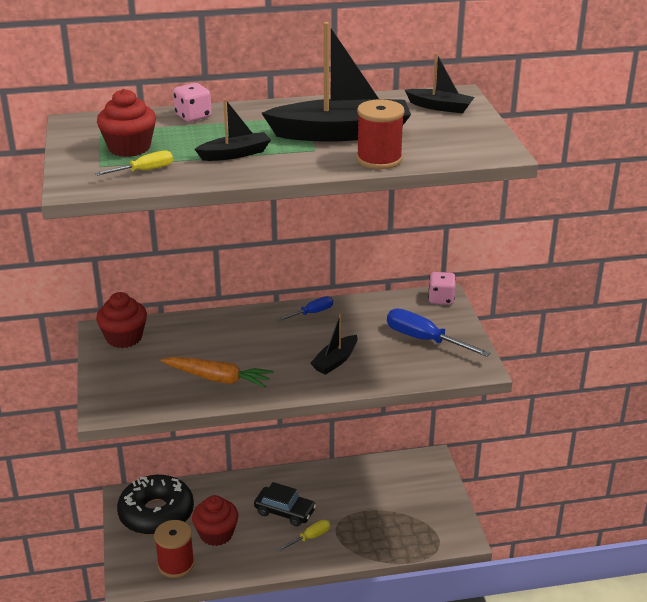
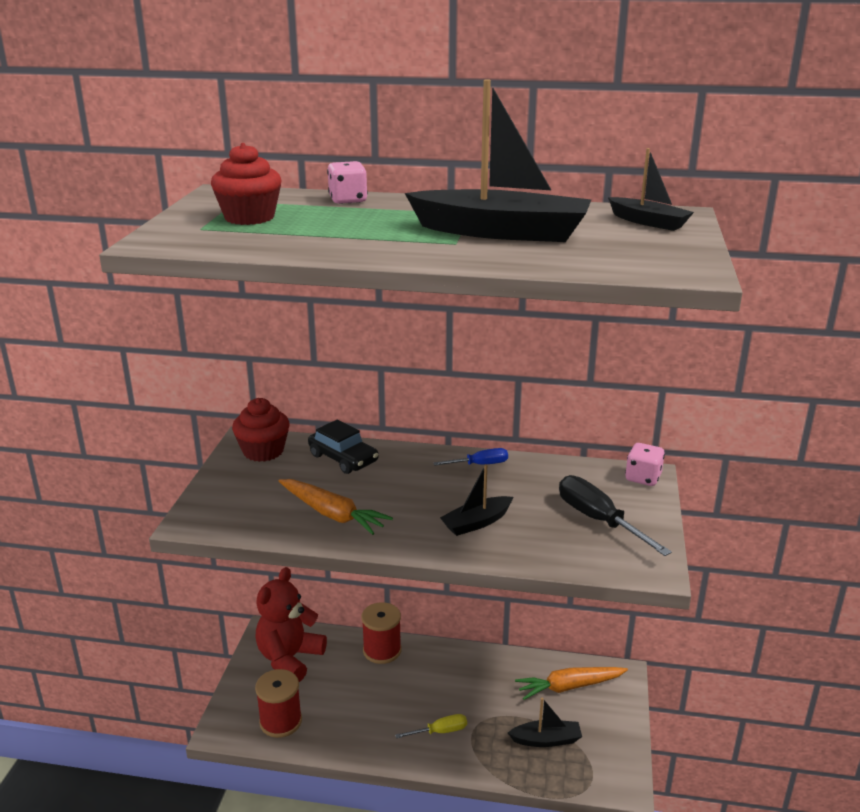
camera: 20 degrees right, 5 degrees down
yellow screwdriver [95,150,173,176] -> none
black donut [117,475,194,535] -> red teddy bear [256,567,327,682]
red cupcake [192,495,239,546] -> none
black boat [195,98,271,161] -> black boat moved to [508,698,582,747]
black car [254,482,316,526] -> black car moved to [308,419,379,474]
red spool [356,99,405,169] -> red spool moved to [362,602,401,664]
blue screwdriver [387,308,491,357] -> black screwdriver [559,475,672,556]
none -> orange carrot [515,667,628,700]

